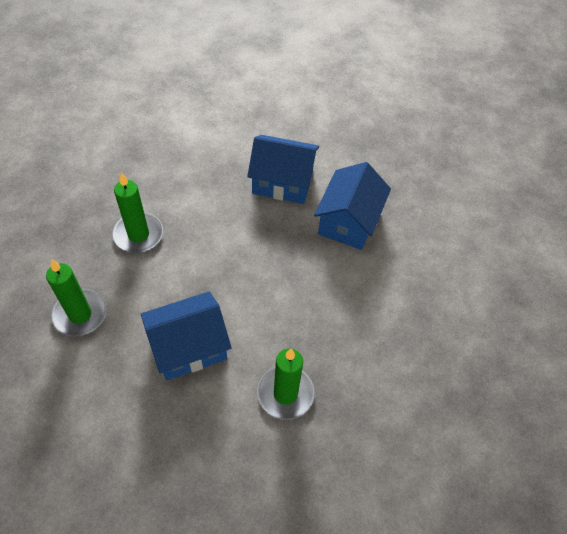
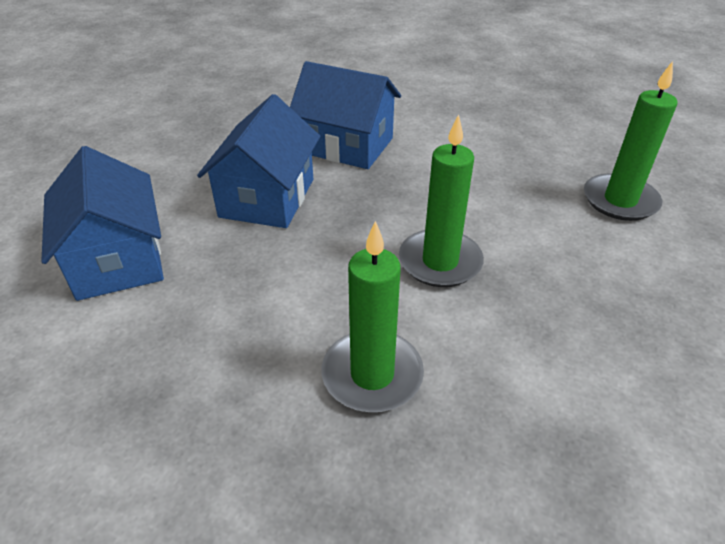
camera: 85 degrees left, 15 degrees down
green candle [46,259,107,337] -> green candle moved to [399,114,484,287]
blue house [141,291,232,380] -> blue house moved to [41,146,164,301]

